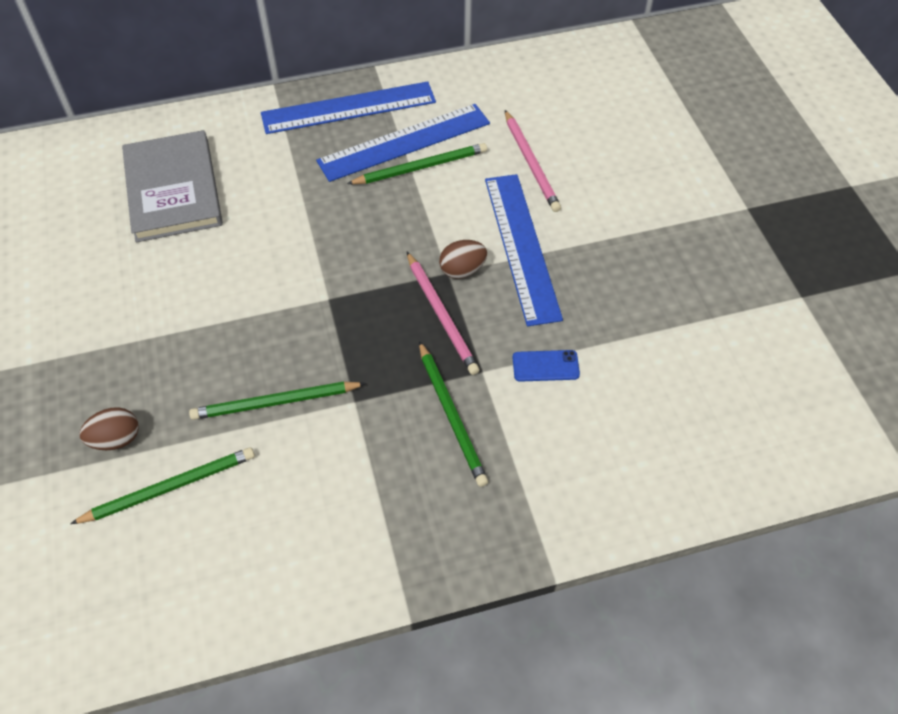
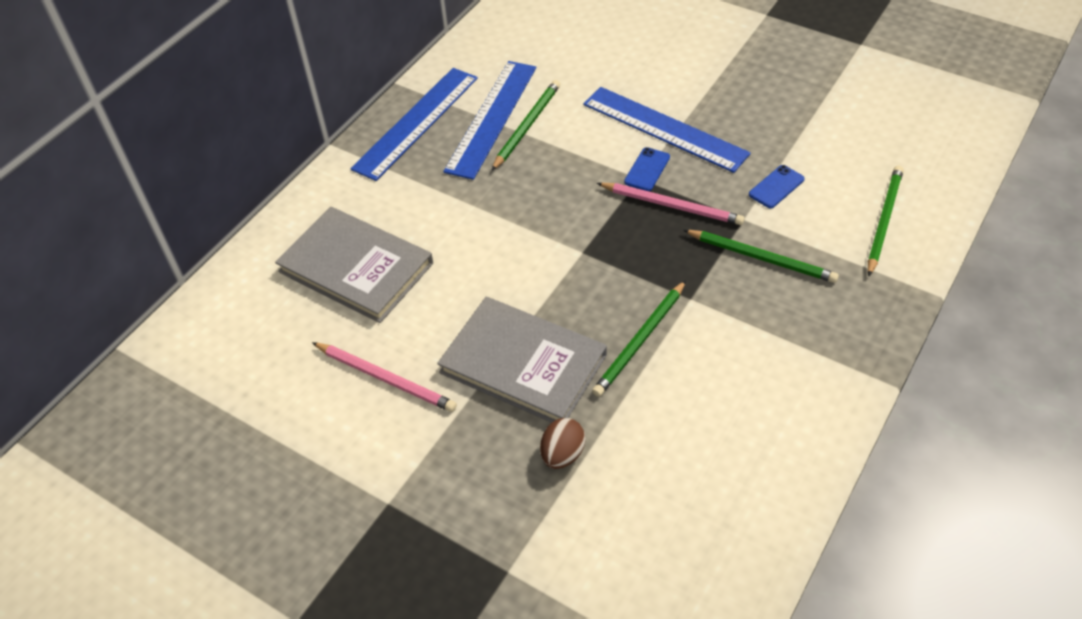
camera: 40 degrees left, 5 degrees down
green pencil [70,447,255,524] -> green pencil moved to [868,166,904,277]
brown egg [439,240,487,279] -> blue phone [624,147,670,191]
pink pencil [505,110,561,212] -> pink pencil moved to [312,342,457,412]
none -> grey book [437,297,607,422]

